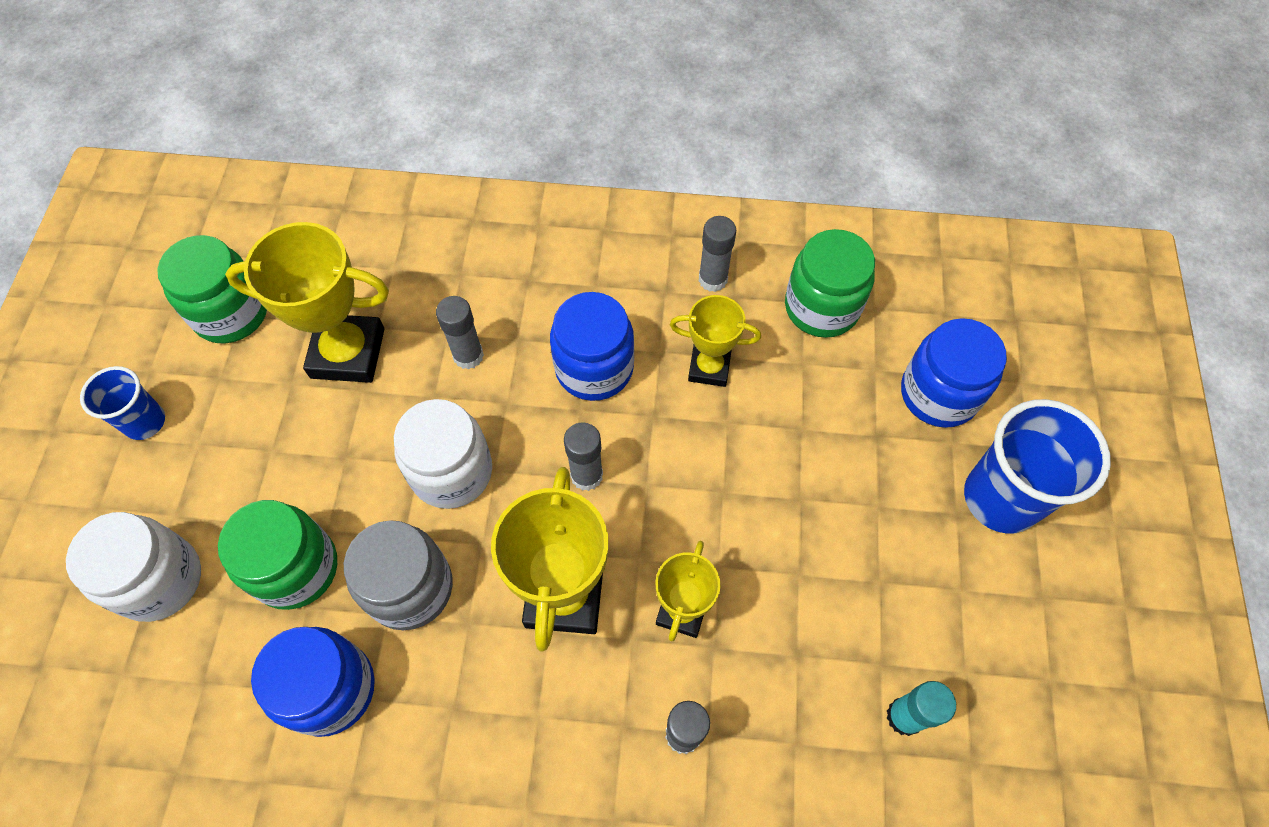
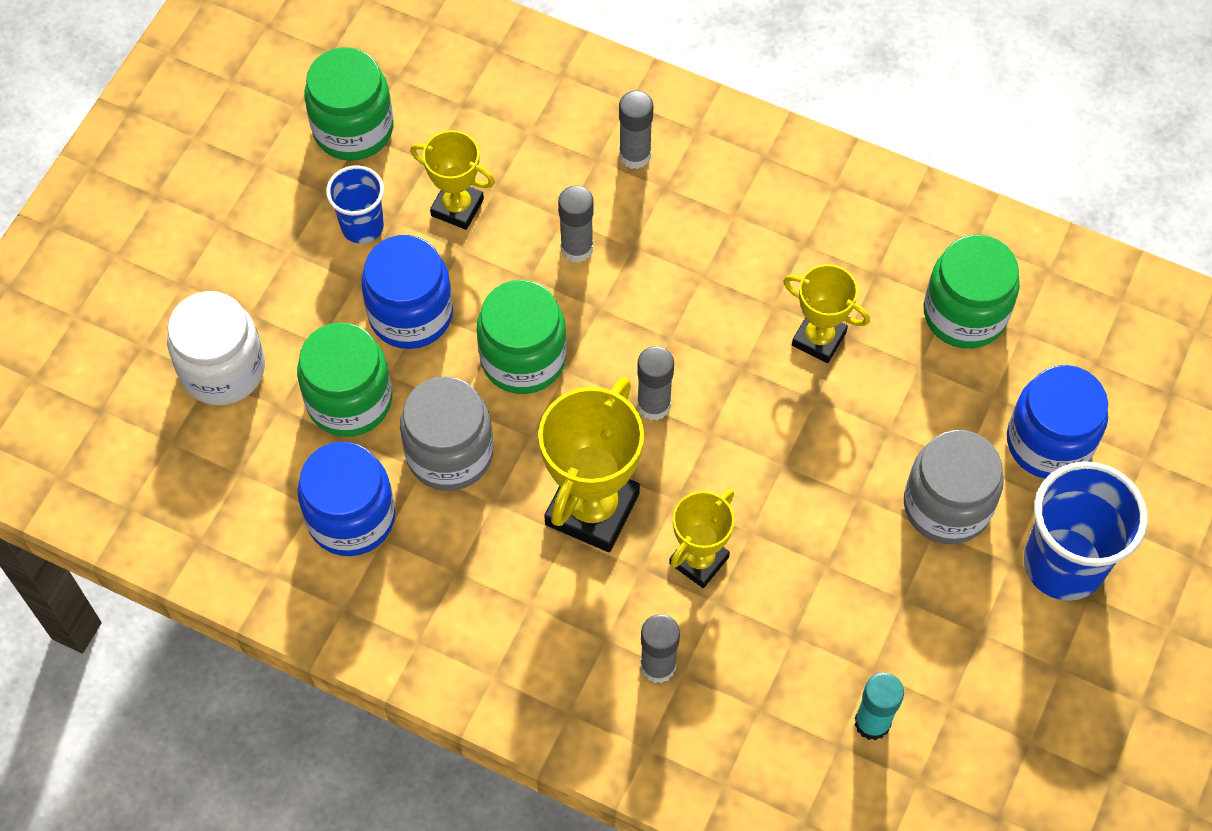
camera: 20 degrees right, 0 degrees up
blue cup [80,366,165,440] -> blue cup moved to [326,165,384,244]
yellow trophy [225,222,389,383] -> yellow trophy [410,130,495,230], size x0.60
white jar [394,399,492,509] -> green jar [477,280,567,394]
blue jar [550,292,634,401] -> blue jar moved to [361,235,453,349]
grey glue stick [699,216,736,292] -> grey glue stick moved to [619,90,653,169]
none -> grey jar [904,430,1004,545]

